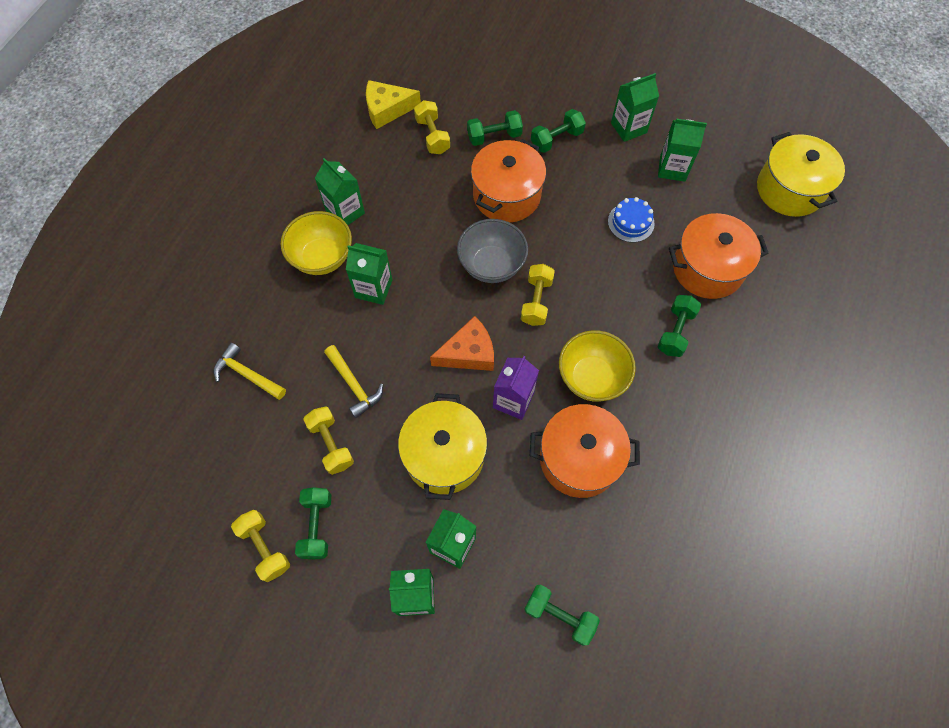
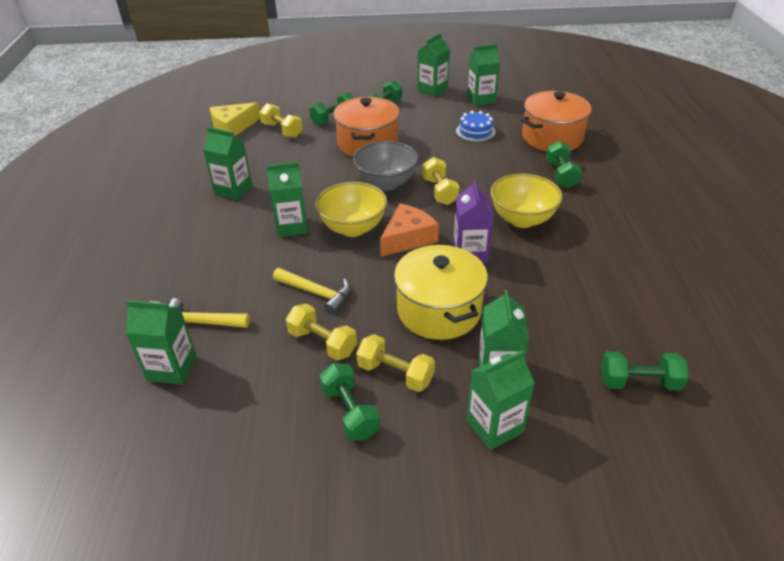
camera: 25 degrees left, 25 degrees down
yellow dumbbell [231,510,290,582] -> yellow dumbbell moved to [356,334,435,392]
yellow bowl [281,211,352,275] -> yellow bowl moved to [315,182,387,237]
orange pot [530,404,640,498] -> none
yellow pot [757,132,845,217] -> none
none -> green carton [125,300,196,385]

